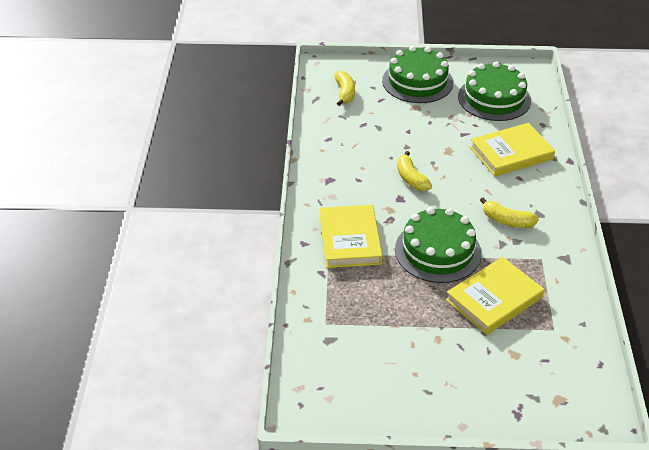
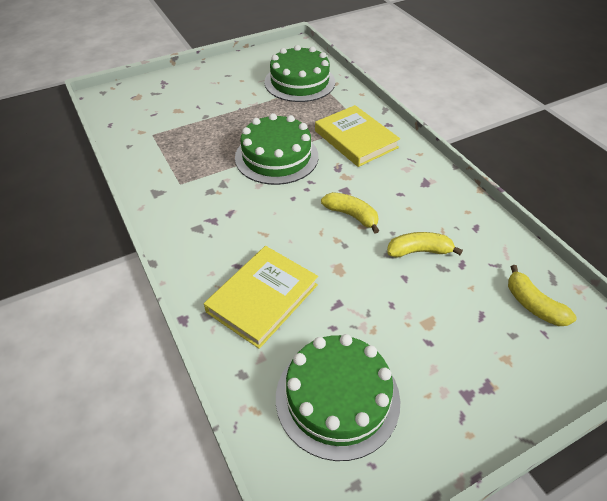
camera: 150 degrees right, 5 degrees up
green cake [382,46,453,103] -> green cake moved to [265,45,335,102]
yellow book [446,257,544,335] -> none
yellow banana [480,197,539,228] -> yellow banana moved to [387,232,463,258]

